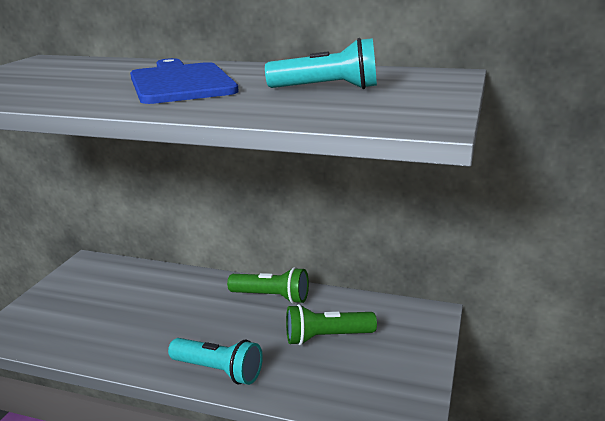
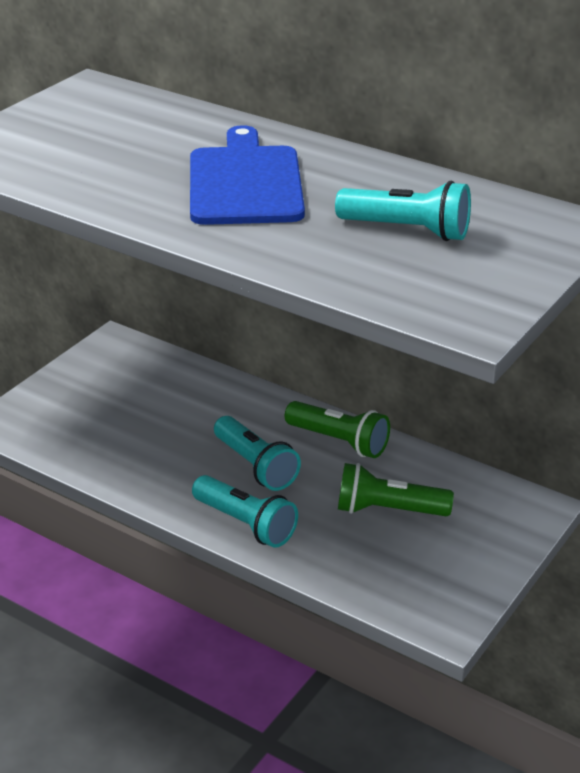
camera: 15 degrees right, 10 degrees up
none -> turquoise flashlight [214,416,301,491]

